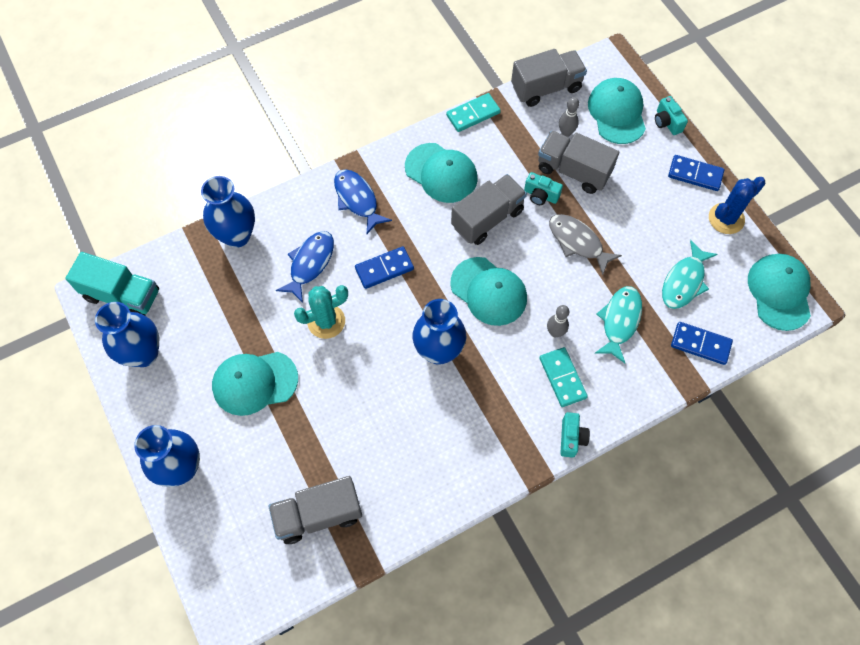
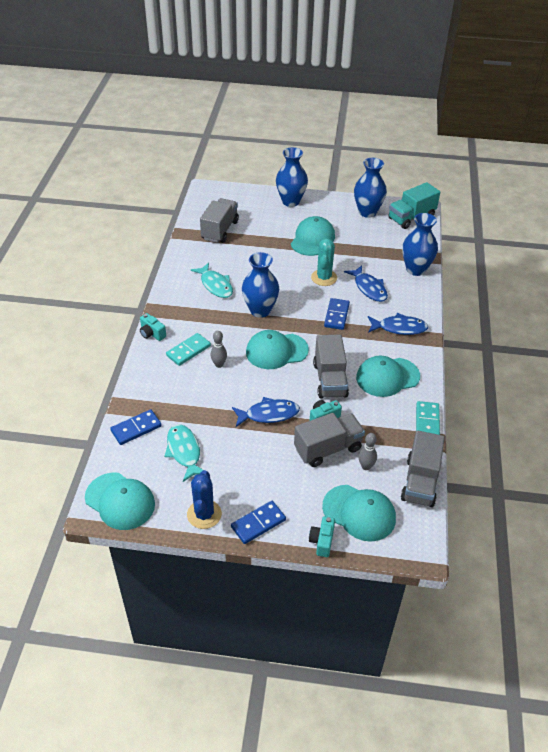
camera: 125 degrees right, 20 degrees down
turquoise domino [540,347,588,407] -> turquoise domino turned 60 degrees counterclockwise [166,333,211,366]
grey fish [549,214,622,275] -> blue fish [232,397,300,427]
turquoise fish [595,286,642,363] -> turquoise fish moved to [191,262,233,298]
turquoise camera [655,96,688,135] -> turquoise camera turned 90 degrees counterclockwise [309,516,335,557]

